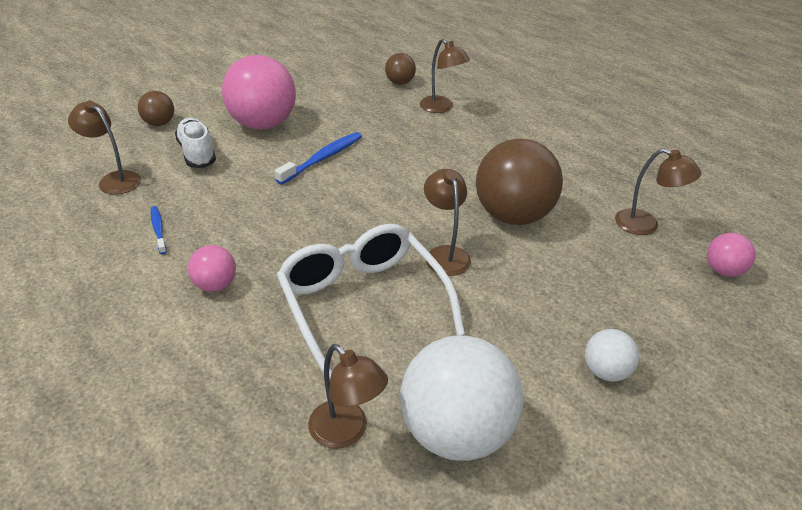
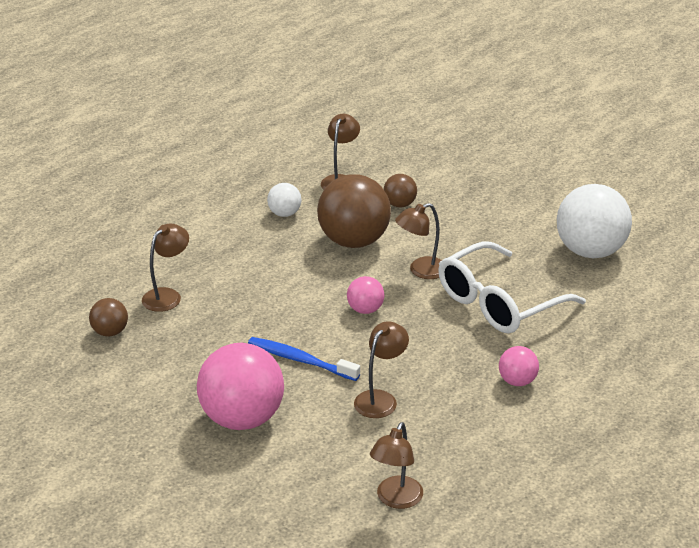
camera: 100 degrees left, 5 degrees down
brown ball [138,91,174,126] -> brown ball moved to [384,174,417,208]
blue toothbrush [151,206,167,254] -> none
white shoe [175,117,216,168] -> none
brown lamp [308,344,388,449] -> brown lamp moved to [354,321,409,418]
white ball [585,329,639,381] -> white ball moved to [267,183,301,217]
pink ball [707,233,756,277] -> pink ball moved to [347,276,384,314]

